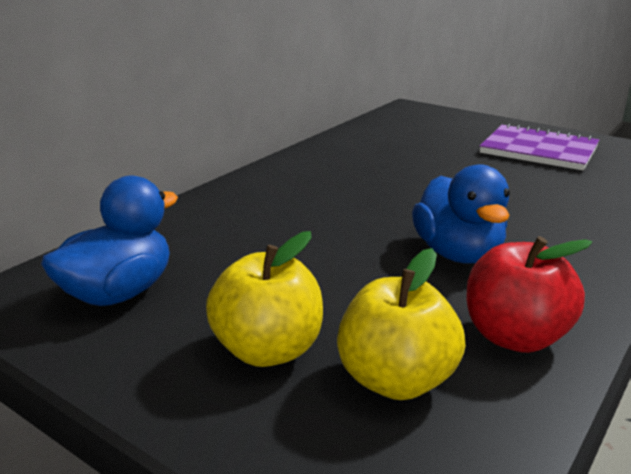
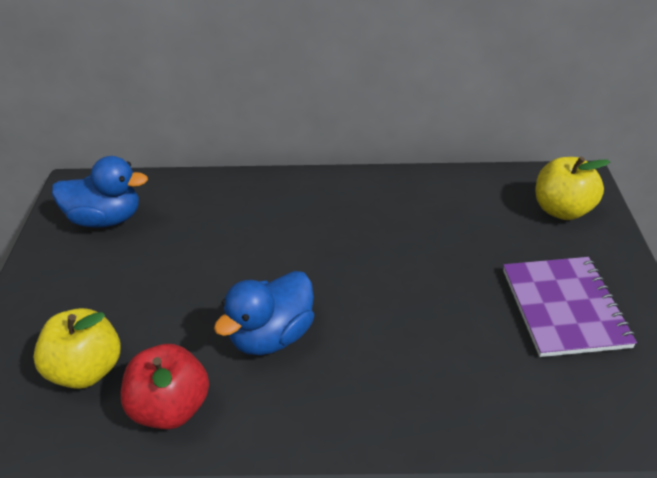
camera: 55 degrees right, 15 degrees up
yellow apple [206,231,323,367] -> yellow apple moved to [535,157,610,220]

